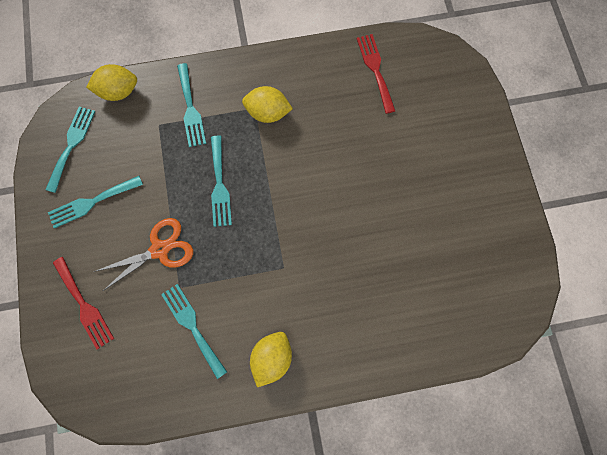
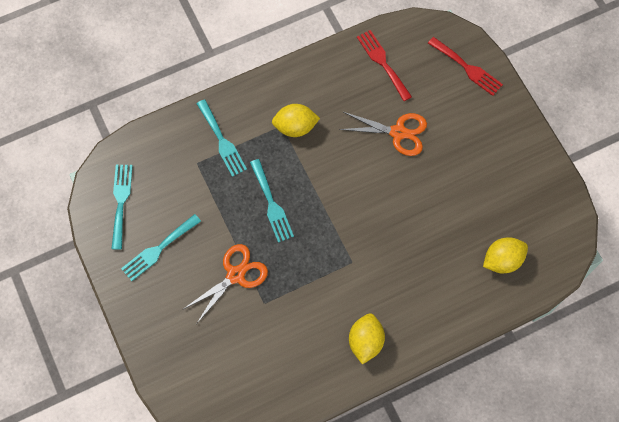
camera: 15 degrees left, 5 degrees down
red fork [53,257,114,350] -> red fork moved to [428,37,503,96]
yellow lemon [86,64,137,101] -> yellow lemon moved to [483,237,528,273]
turquoise fork [161,284,227,379] -> none
none -> orange scissors [339,112,427,156]

